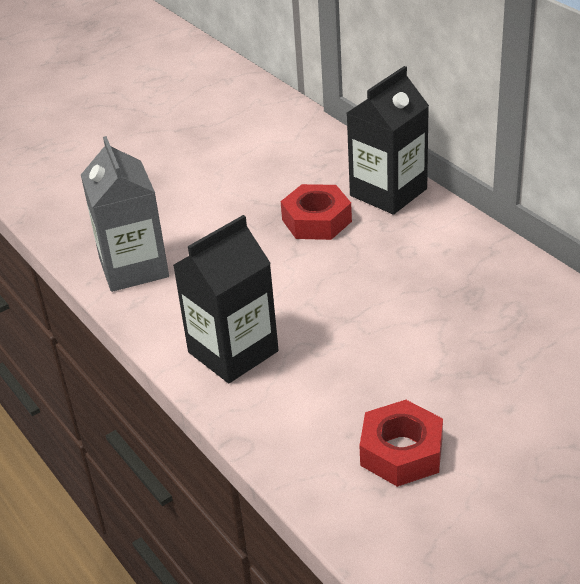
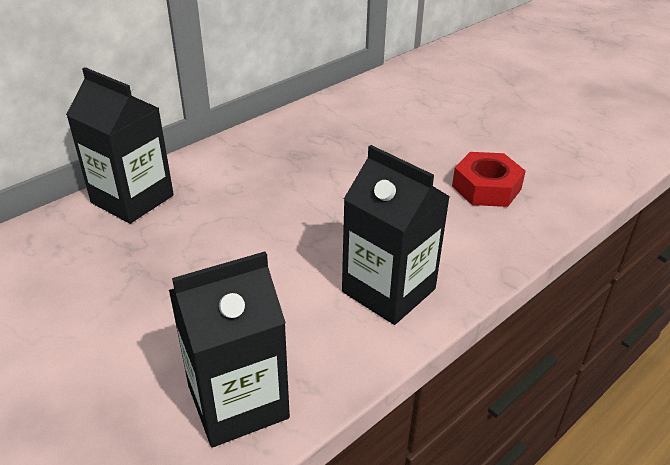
camera: 100 degrees left, 0 degrees up
grey carton [81,136,169,292] -> black carton [169,251,290,447]
red nut [281,184,352,240] -> none

